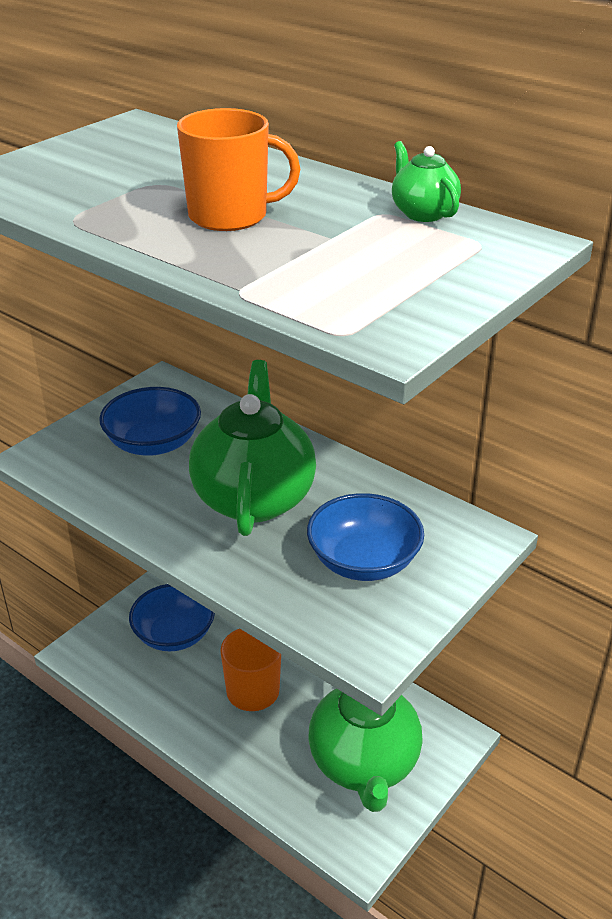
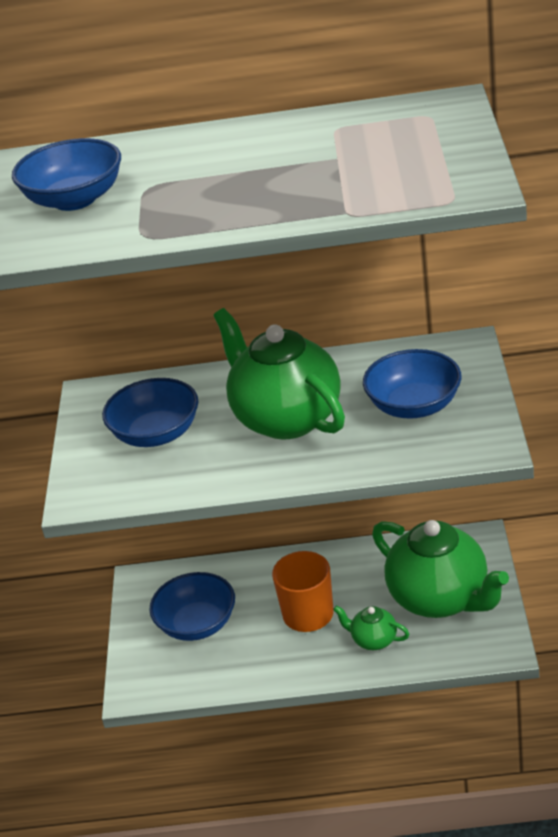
camera: 35 degrees left, 0 degrees up
orange mug [177,108,300,231] -> none
green teapot [392,141,461,222] -> green teapot moved to [333,605,409,650]
none -> blue bowl [12,138,121,211]

